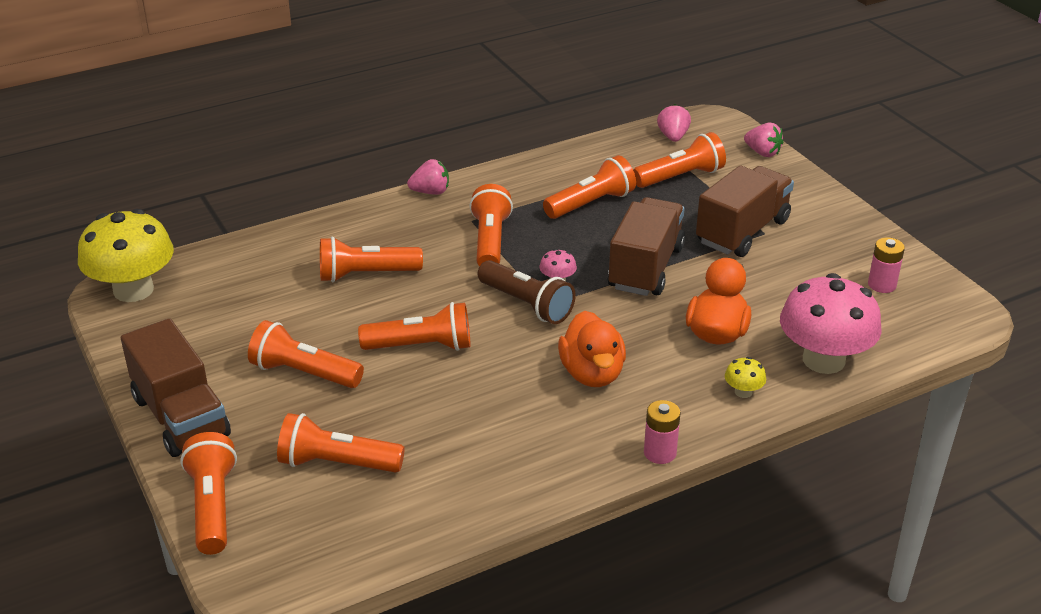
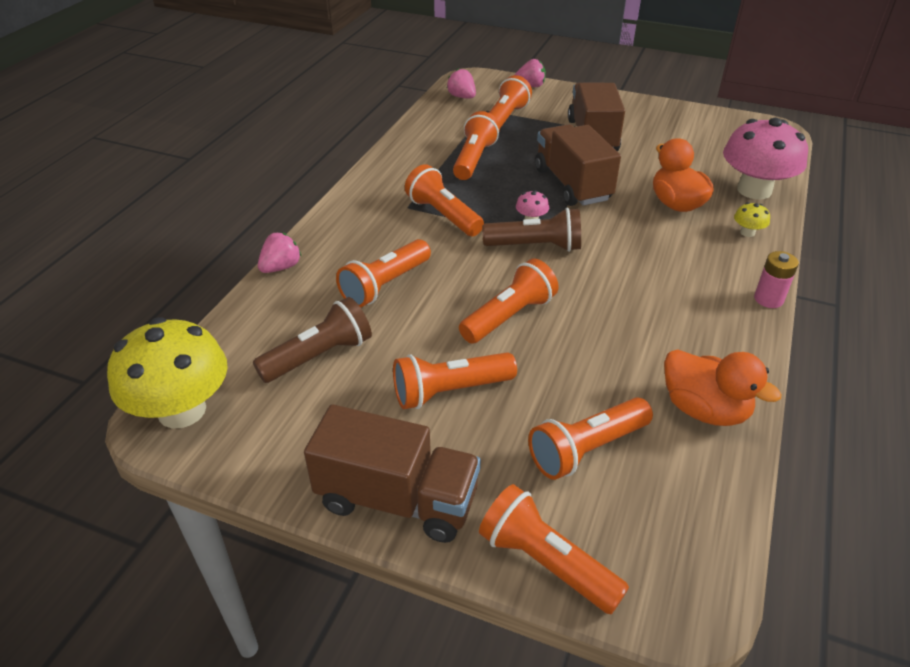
camera: 40 degrees left, 5 degrees up
pink strawberry [407,159,449,195] -> pink strawberry moved to [258,233,301,273]
orange duck [558,311,626,387] -> orange duck moved to [664,349,781,426]
pink battery [868,237,905,293] -> none
none -> brown flashlight [253,297,372,383]

